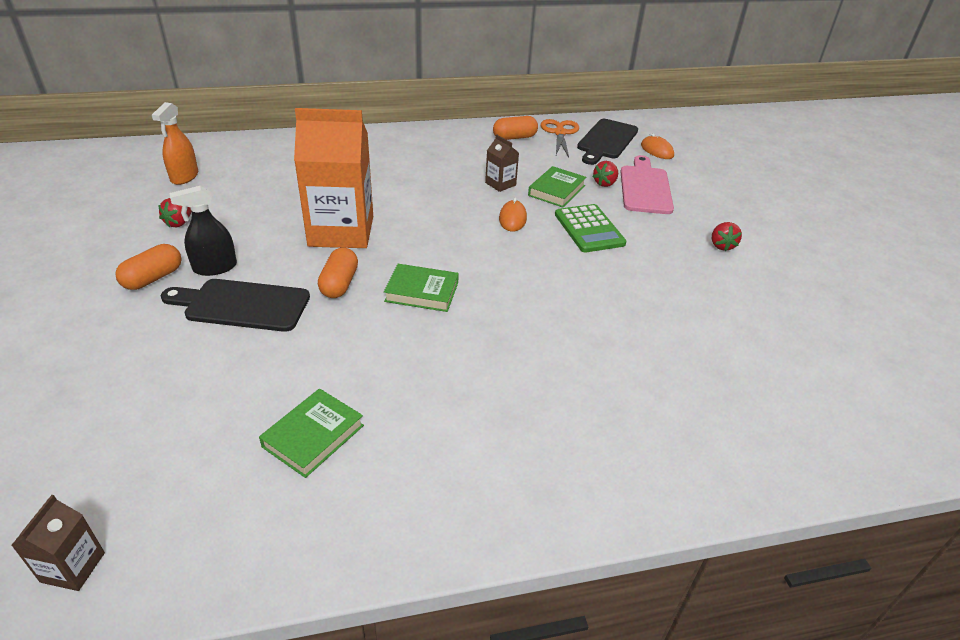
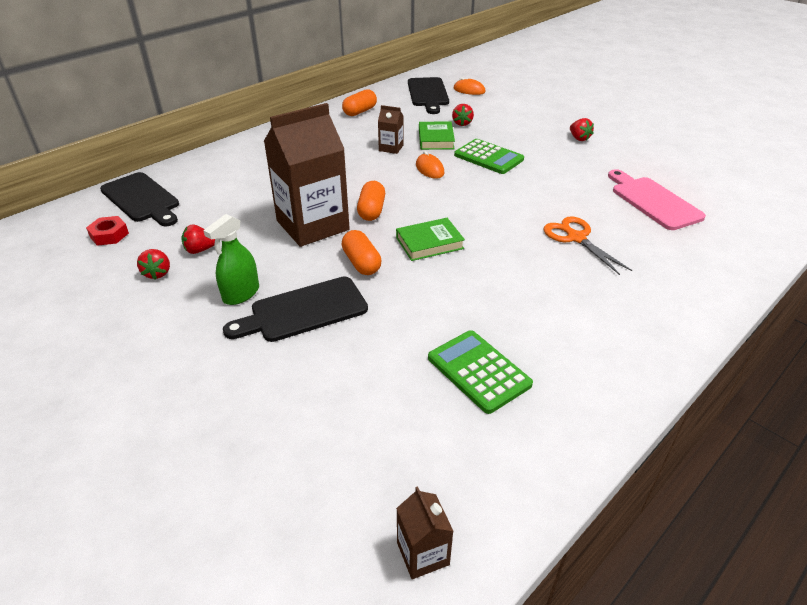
camera: 30 degrees left, 0 degrees up
orange capsule [115,244,181,290] -> orange capsule moved to [357,181,385,221]
orange spray bottle [152,102,198,185] -> red nut [86,216,129,246]
black spray bottle [170,186,237,276] -> green spray bottle [203,214,259,305]
green book [259,388,364,478] -> green calculator [428,330,533,414]
orange carton [294,108,373,248] -> brown carton [264,103,350,247]
orange scissors [541,119,579,158] -> orange scissors moved to [543,217,632,275]
pink cutting board [620,155,674,214] -> pink cutting board moved to [608,169,706,230]
none -> black cutting board [100,172,179,227]
none -> red strawberry [181,224,215,254]

